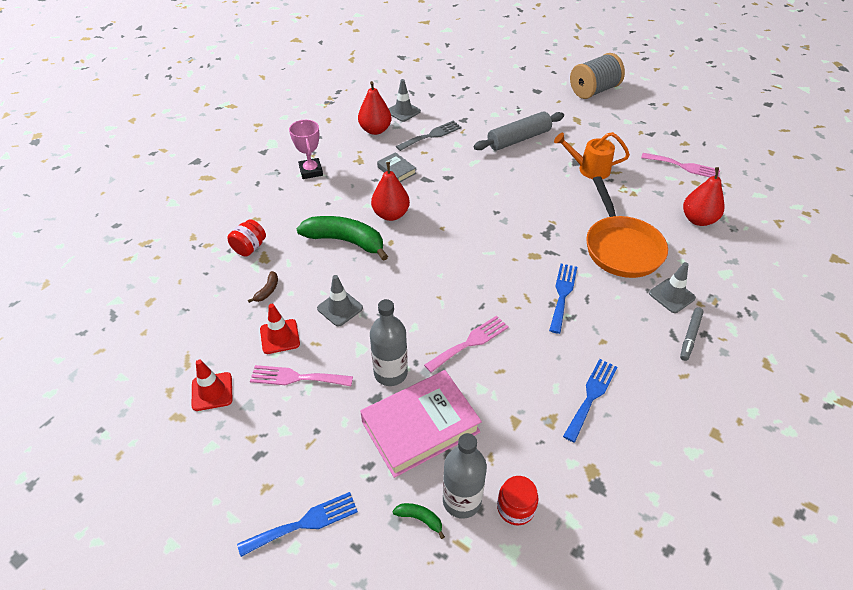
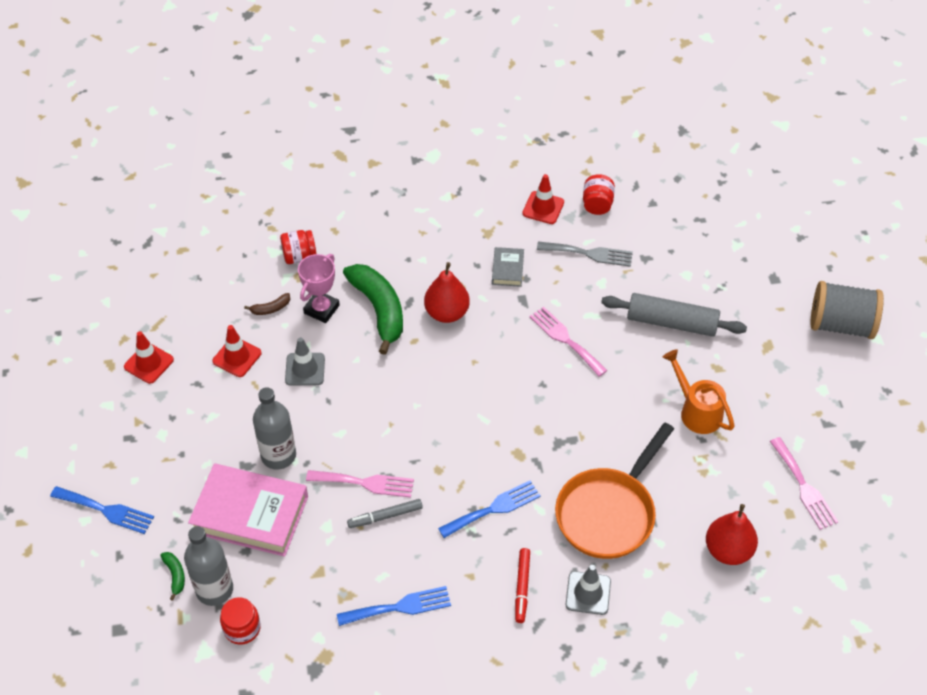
camera: 45 degrees right, 5 degrees up
pink fork [250,365,353,386] -> pink fork moved to [529,307,607,377]
pink trophy [289,120,323,179] -> pink trophy moved to [298,254,340,323]
red pear [358,81,392,135] -> red traffic cone [522,174,564,224]
grey traffic cone [389,79,421,122] -> red jar [583,174,615,215]
grey marker [680,307,704,361] -> grey marker moved to [347,499,423,528]
none -> red marker [515,548,530,623]

